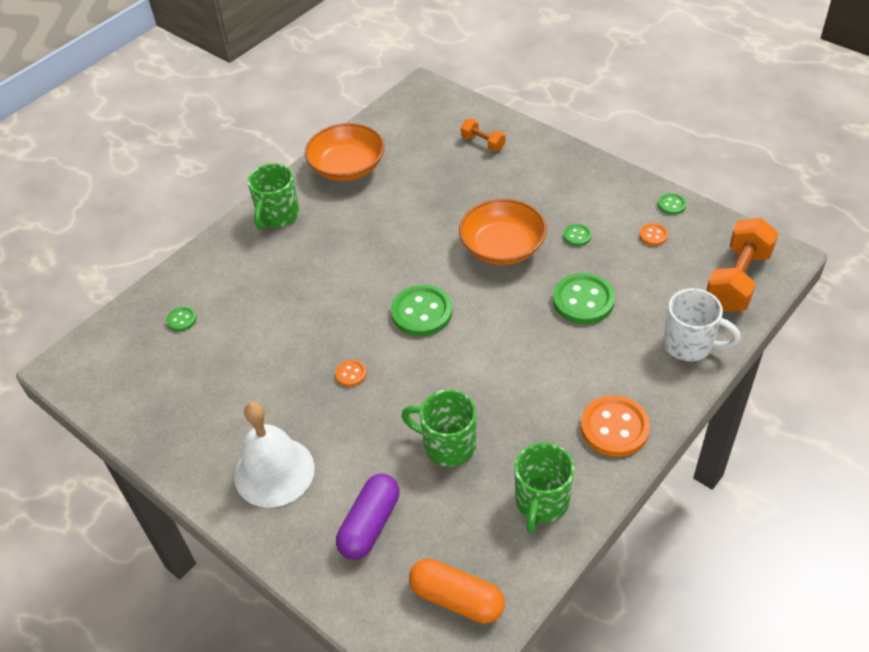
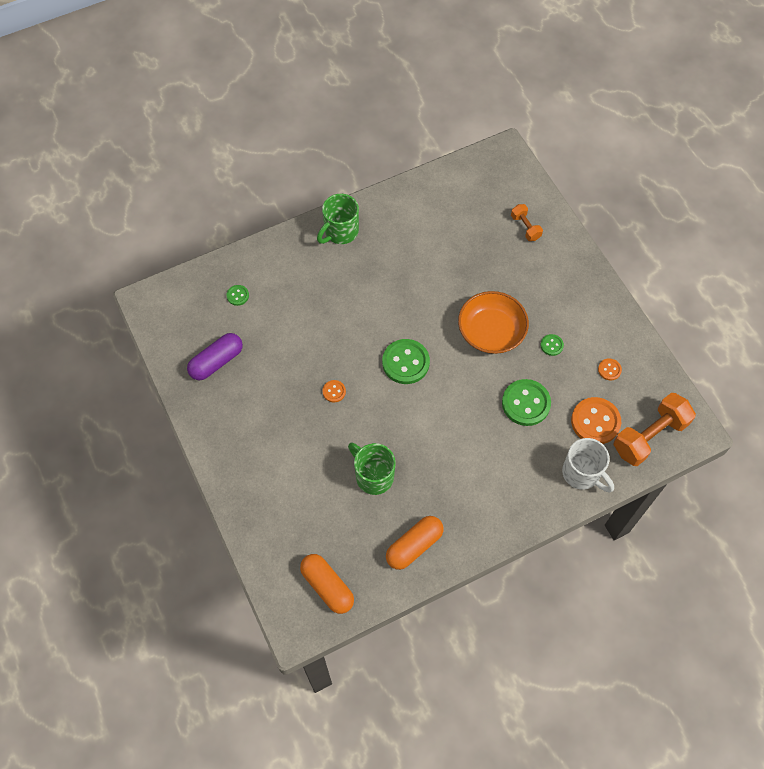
camera: 20 degrees right, 15 degrees up
white bell [234,402,315,508] -> none
orange bowl [305,123,385,181] -> none
purple capsule [336,474,400,560] -> purple capsule moved to [187,333,243,380]
green mug [514,442,575,533] -> orange capsule [386,516,443,570]
orange button [581,395,650,457] -> orange button moved to [571,397,621,444]
green button [658,193,686,215] -> none

